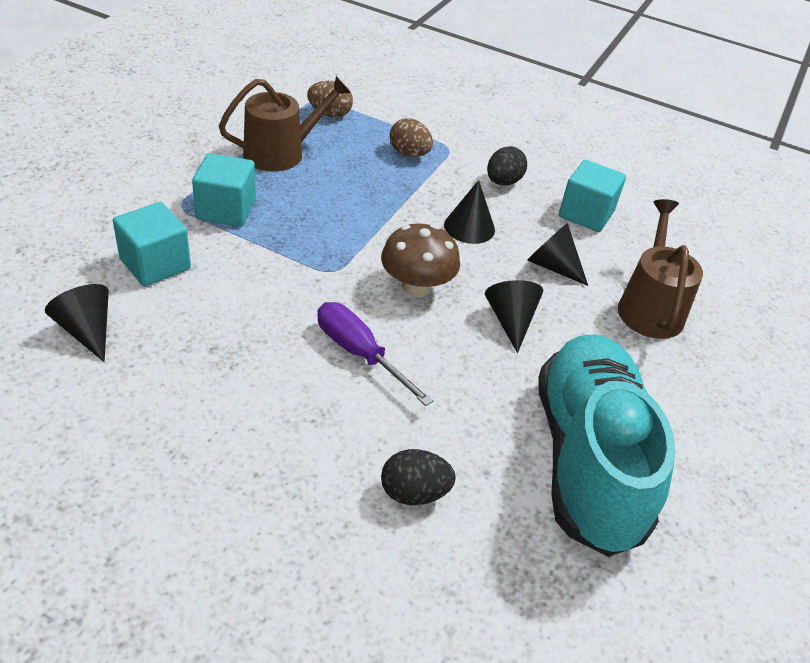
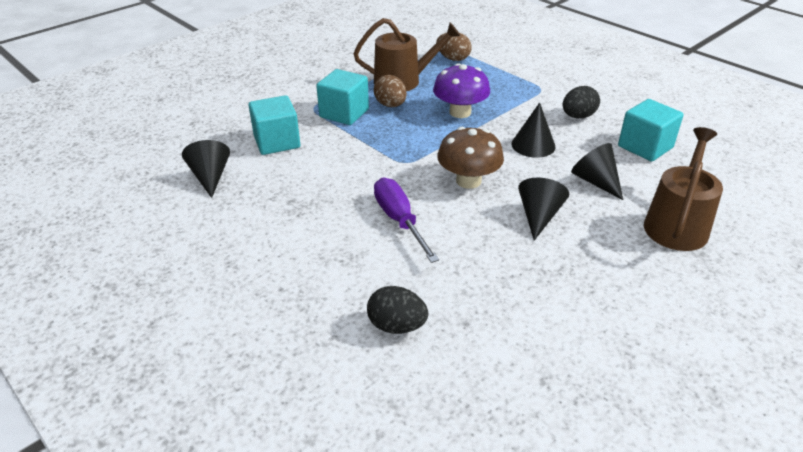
camera: 25 degrees right, 5 degrees down
brown egg [390,118,433,157] -> brown egg moved to [374,75,407,107]
turquoise shoe [539,334,675,557] -> none
none -> purple mushroom [433,63,490,118]

